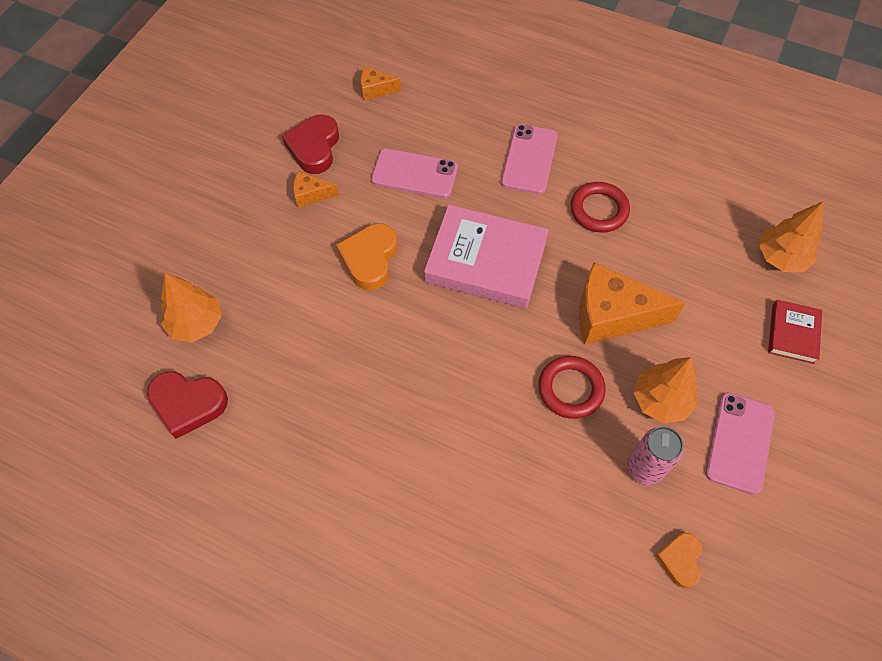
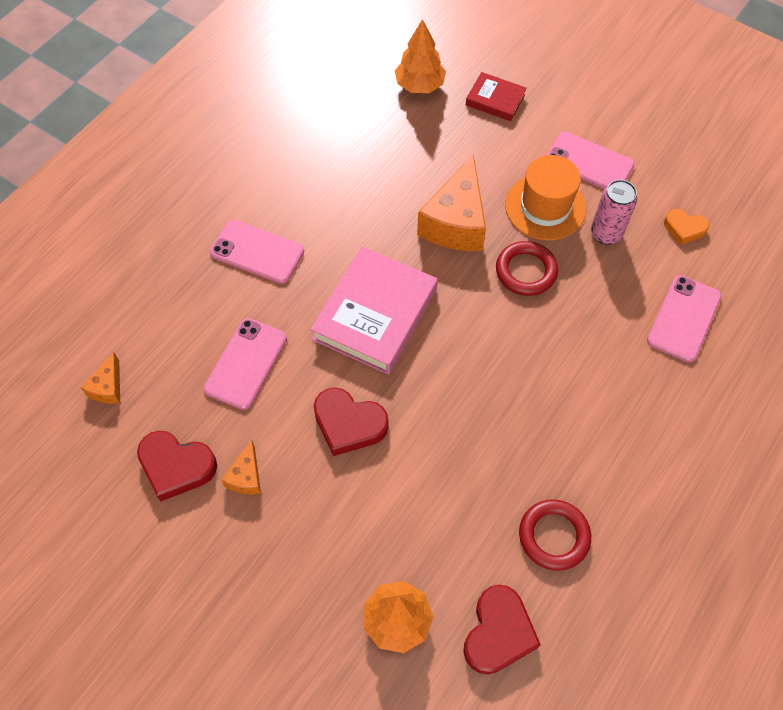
camera: 80 degrees left, 0 degrees up
orange heart [336,223,398,290] -> red heart [314,387,389,456]
red ring [570,182,630,233] -> red ring moved to [519,499,591,571]
orange tree [633,357,698,424] -> orange hat [505,155,586,240]
none -> pink phone [647,275,721,362]

